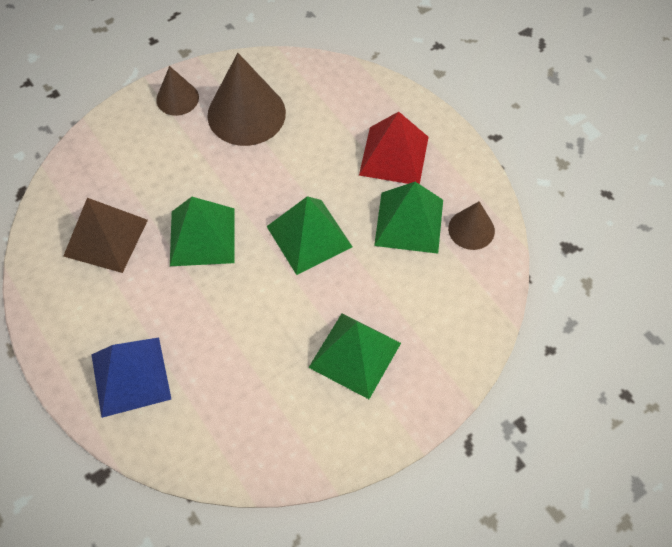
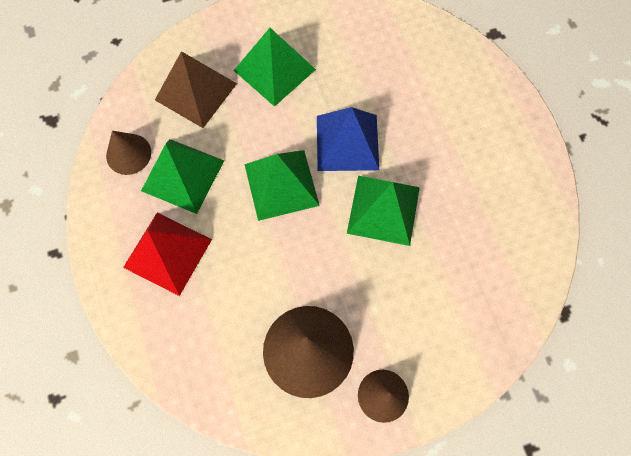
camera: 165 degrees left, 10 degrees up
brown pyramid [63,198,148,273] -> brown pyramid moved to [155,51,237,128]
blue pyramid [91,337,171,418] -> blue pyramid moved to [317,107,379,171]

